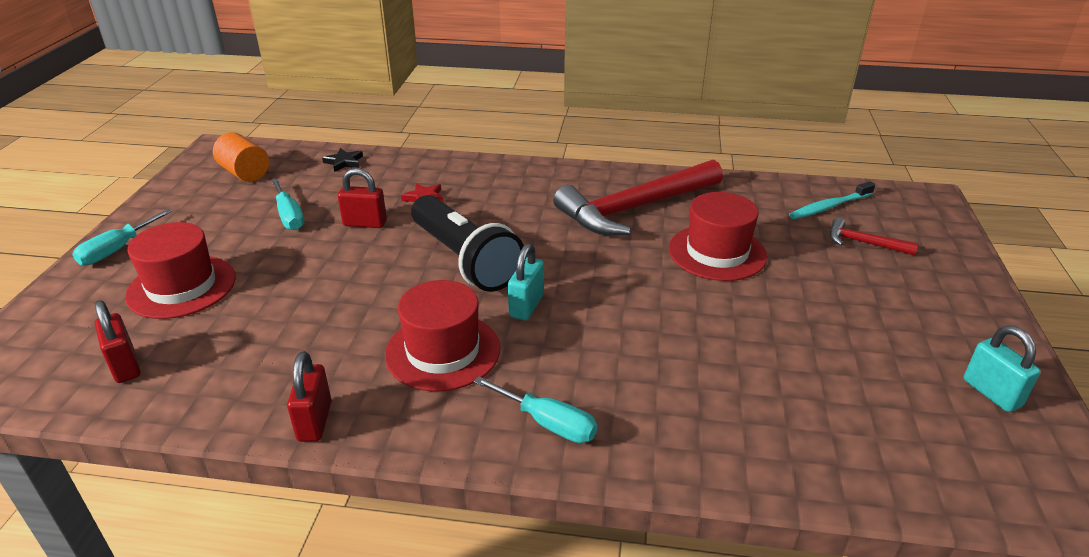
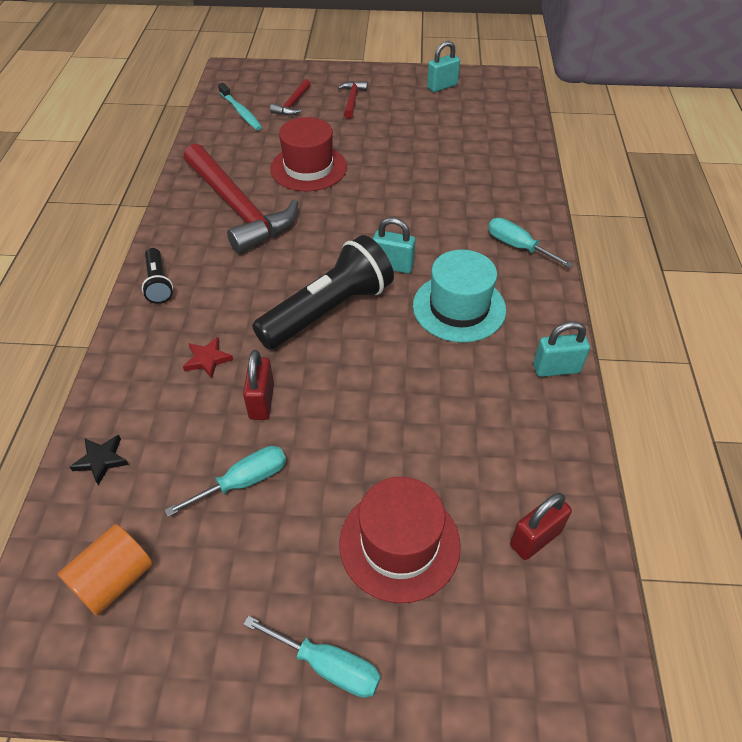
camera: 95 degrees left, 15 degrees up
red padlock [287,351,332,442] -> turquoise padlock [533,321,590,377]
red hat [385,280,500,391] -> turquoise hat [413,250,506,343]
turquoise screwdriver [474,376,597,443] -> turquoise screwdriver turned 75 degrees counterclockwise [488,218,574,268]
none -> black flashlight [142,248,173,304]
none -> red hammer [337,81,368,119]

